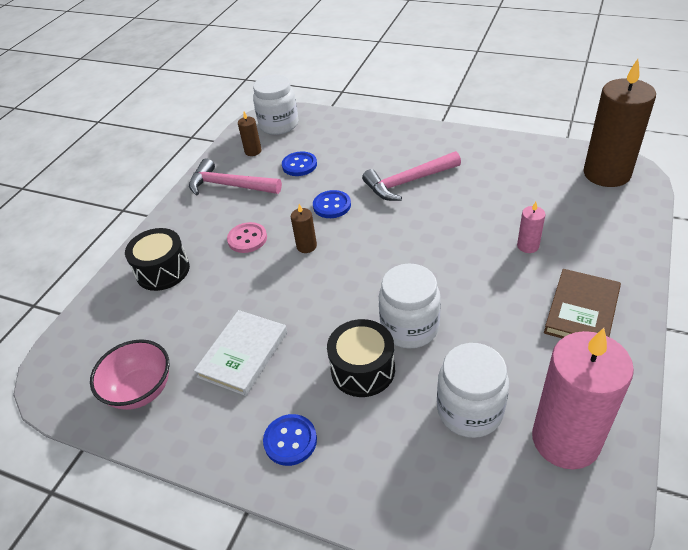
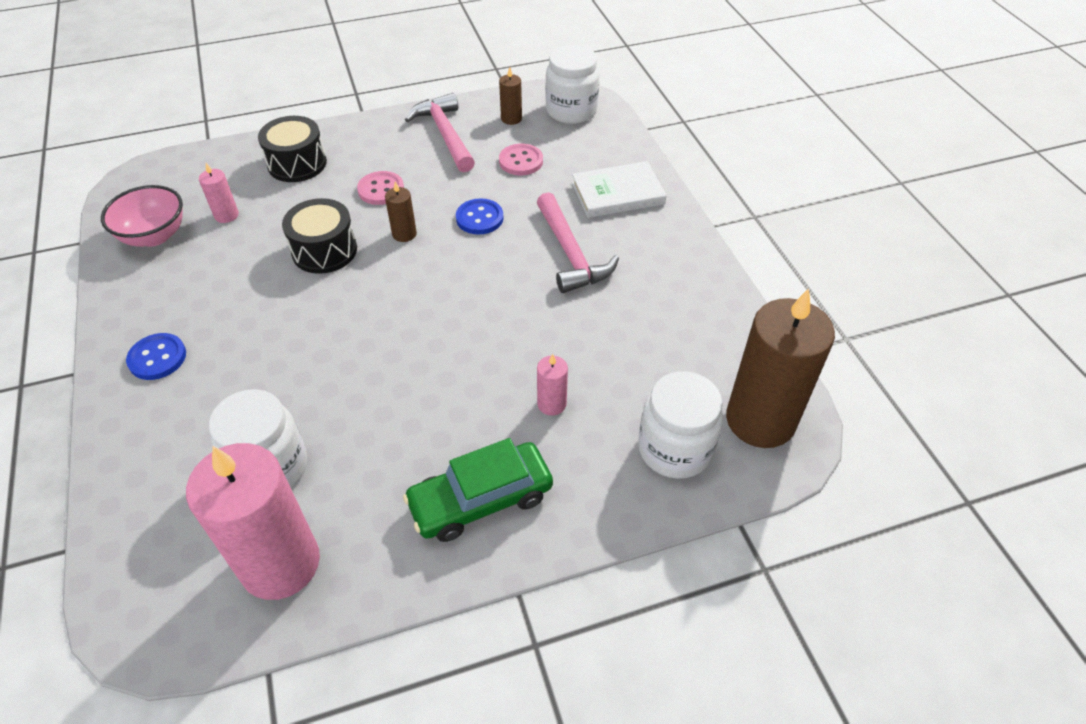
camera: 45 degrees right, 5 degrees up
white book [194,310,287,396] -> white book moved to [572,161,667,218]
blue button [282,151,317,176] -> pink button [499,144,543,175]
black drum [327,319,395,397] -> black drum moved to [282,198,357,274]
pink hammer [362,151,461,201] -> pink hammer turned 135 degrees counterclockwise [537,192,619,293]
white jar [379,264,441,349] -> white jar moved to [638,371,723,479]
brown book [544,269,621,338] -> green car [403,438,553,542]
none -> pink candle [199,163,239,223]

